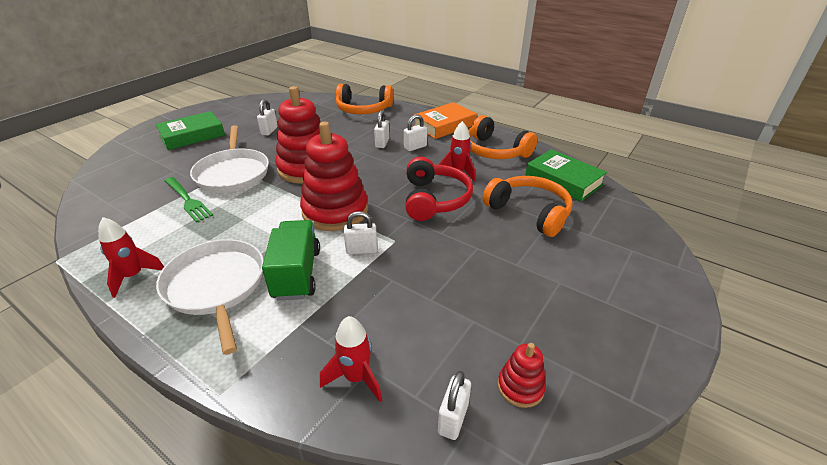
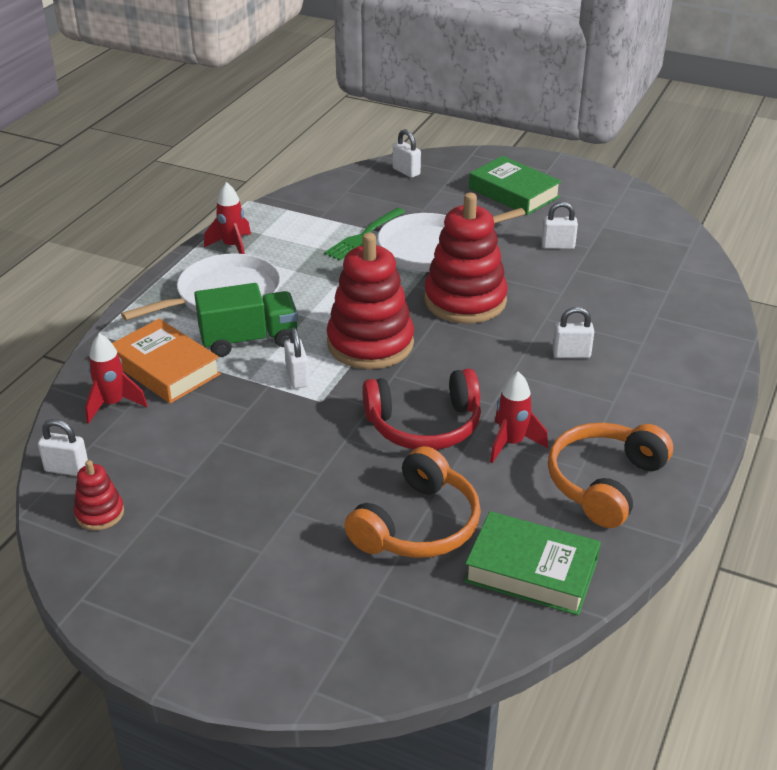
camera: 80 degrees right, 0 degrees up
orange headphones [336,84,393,114] -> none
white padlock [404,114,427,151] -> white padlock moved to [393,129,421,178]
orange book [414,102,477,139] -> orange book moved to [112,319,221,404]
green book [525,149,607,202] -> green book turned 75 degrees clockwise [464,511,601,615]

